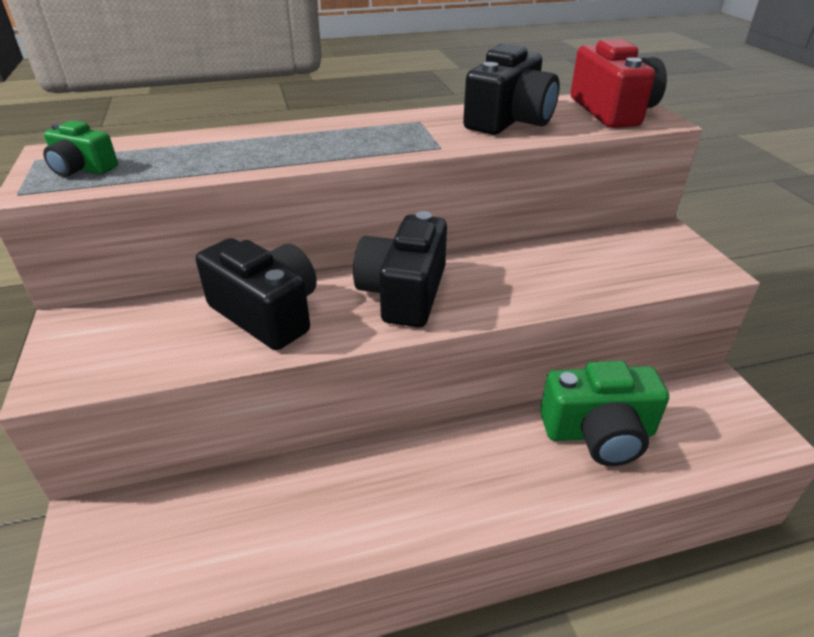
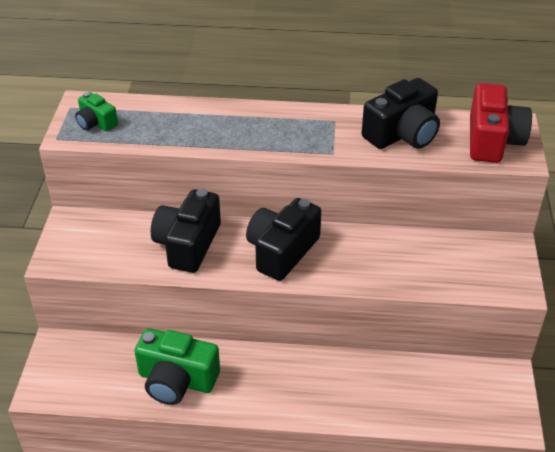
camera: 20 degrees right, 5 degrees up
black camera [196,238,317,350] -> black camera turned 135 degrees counterclockwise [151,189,221,273]
green camera [540,361,669,466] -> green camera moved to [135,328,220,405]

